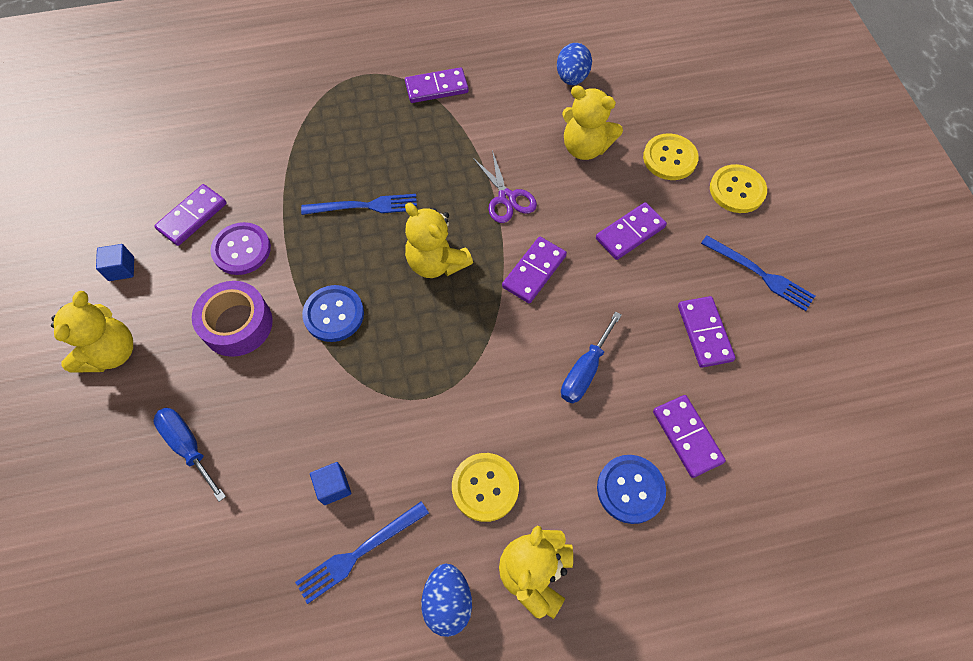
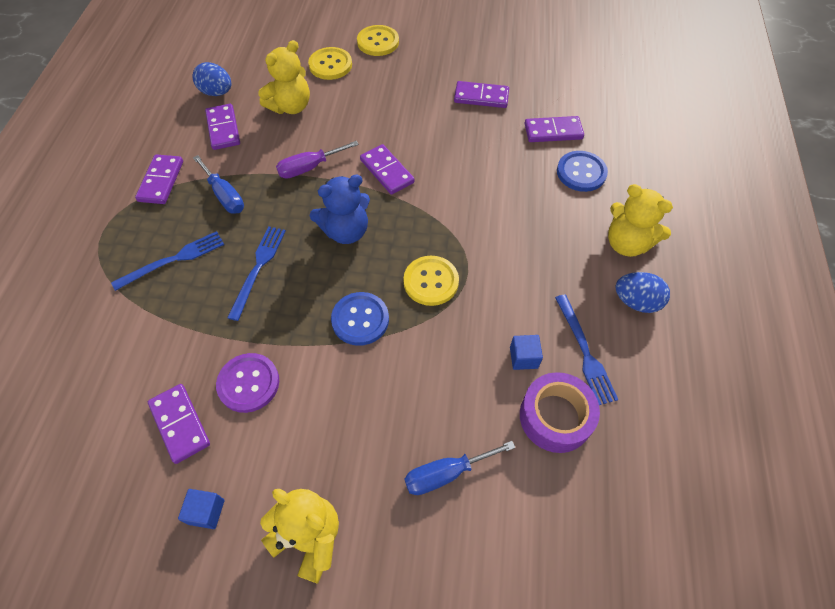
camera: 70 degrees left, 5 degrees down
purple tape [192,281,273,357] -> purple tape moved to [520,372,600,453]
yellow teddy bear [405,203,473,278] -> blue teddy bear [310,174,370,244]
yellow button [452,453,519,522] -> yellow button moved to [403,256,459,306]
purple scissors [473,150,537,223] -> purple screwdriver [276,141,359,179]
blue screwdriver [561,312,622,403] -> blue screwdriver moved to [193,155,244,214]
purple domino [596,202,667,260] -> purple domino moved to [205,104,240,150]
blue fork [701,236,815,311] -> blue fork moved to [111,231,224,291]

